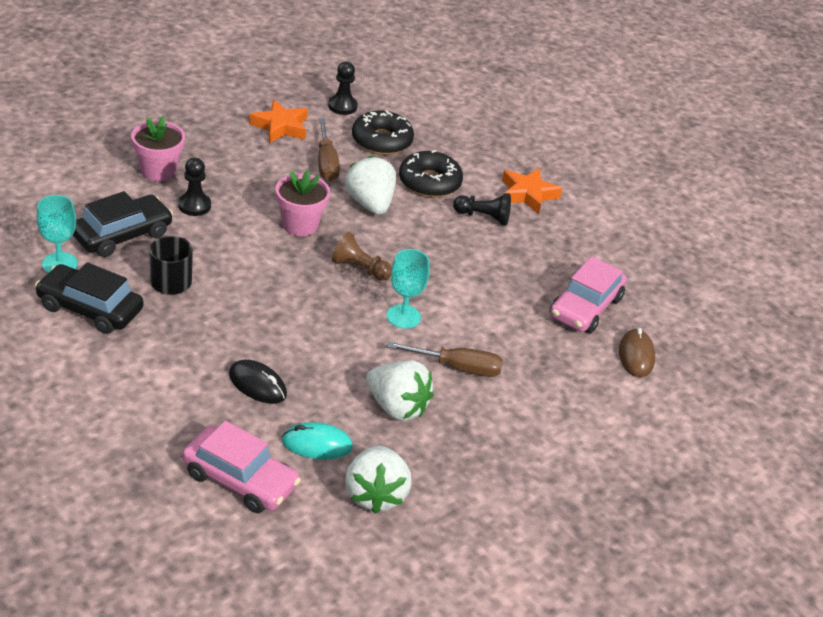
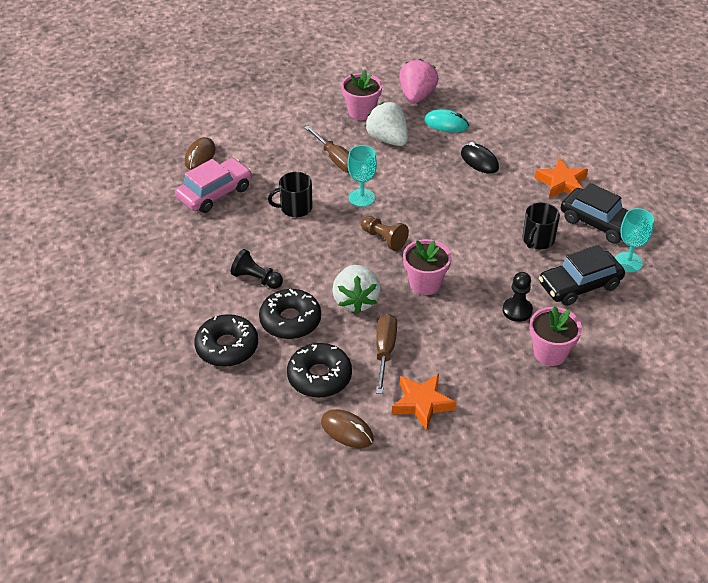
camera: 160 degrees left, 5 degrees up
pink car [182,421,301,513] -> none
black pawn [328,62,358,115] -> brown mouse [321,409,374,448]
white strawberry [345,446,411,514] -> pink strawberry [399,59,439,104]
brown screwdriver [387,341,503,377] -> brown screwdriver turned 150 degrees counterclockwise [305,125,349,173]
orange star [502,168,562,214] -> orange star moved to [535,158,588,198]
none -> black donut [194,314,258,367]
none -> black mug [268,172,312,217]
none -> pink flower pot [341,70,382,120]

